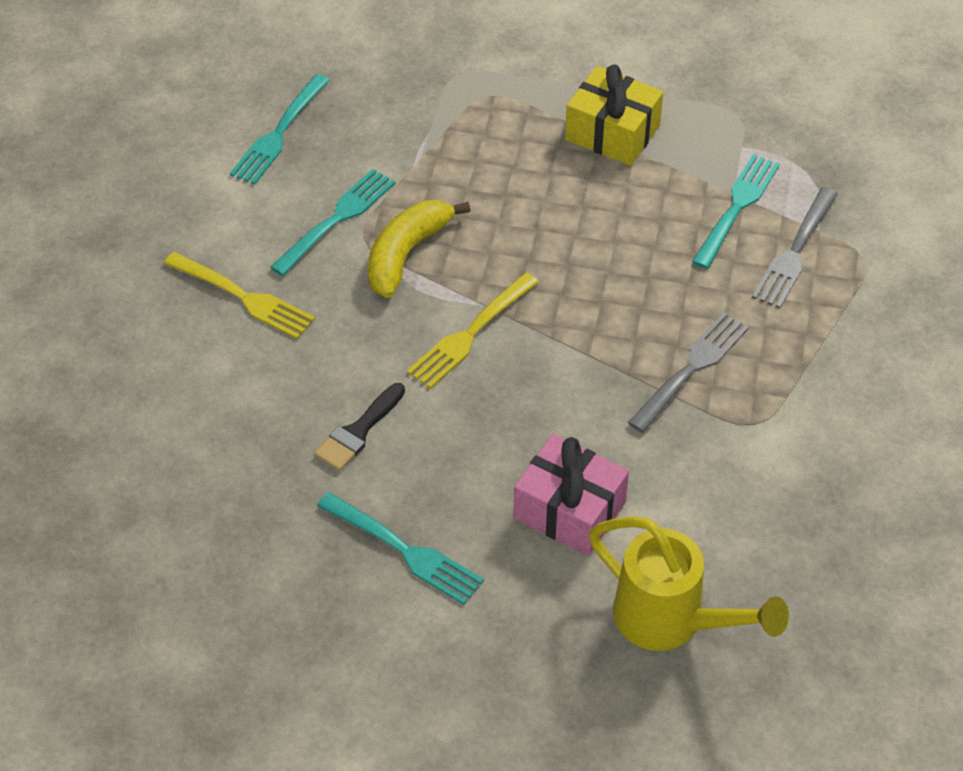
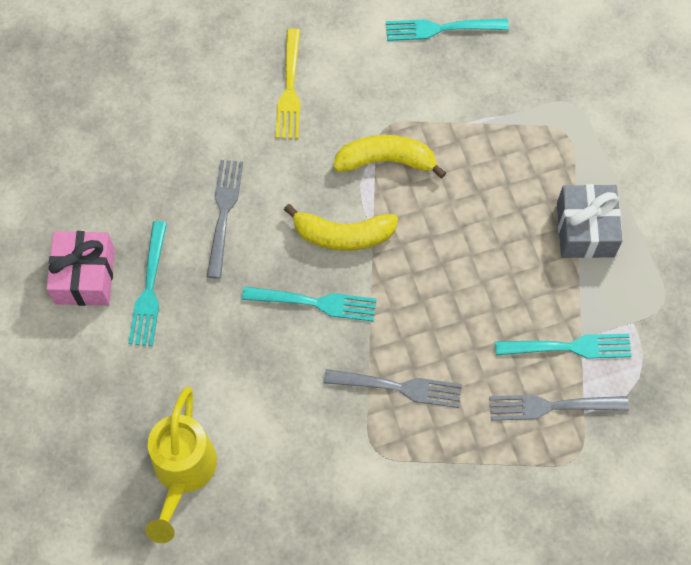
camera: 60 degrees right, 15 degrees up
turquoise fork [270,169,395,276] -> turquoise fork moved to [242,286,377,322]
black brush [314,383,405,471] -> grey fork [207,160,243,279]
yellow fork [407,273,539,389] -> yellow banana [284,204,398,251]
pink gift [513,434,629,556] -> pink gift moved to [46,231,115,306]
yellow gift [565,64,663,166] -> grey gift [557,184,623,258]

